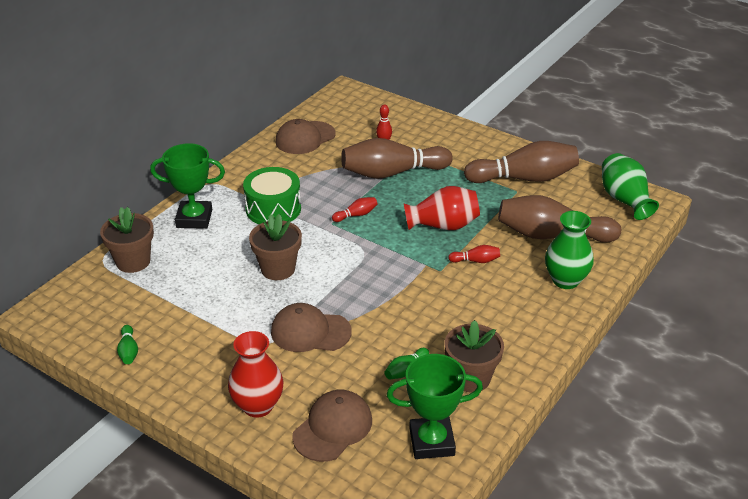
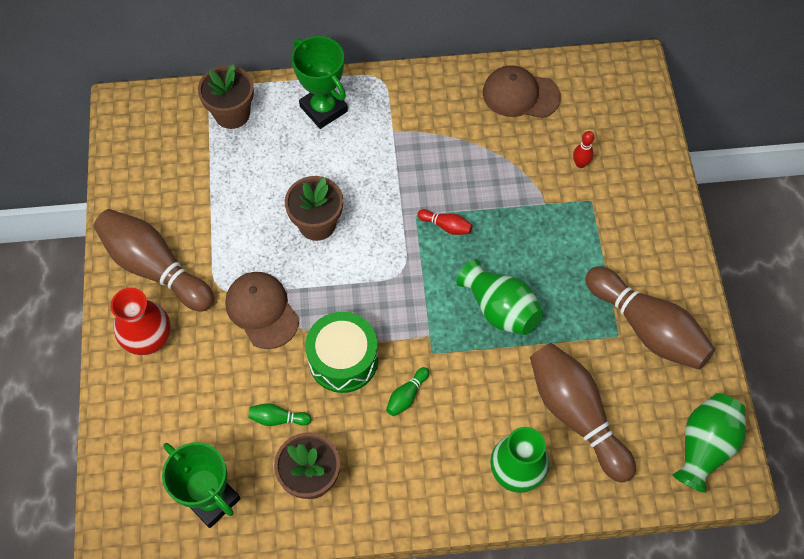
camera: 50 degrees right, 25 degrees up
green bowling pin [117,325,138,364] -> green bowling pin moved to [386,367,429,416]
green drum [243,167,301,224] -> green drum moved to [305,312,378,393]
brown cap [292,390,372,462] -> none
brown bowling pin [341,138,453,179] -> brown bowling pin moved to [93,209,214,312]
red vase [404,186,480,230] -> green vase [456,259,543,335]
red bowling pin [448,245,500,263] -> none

